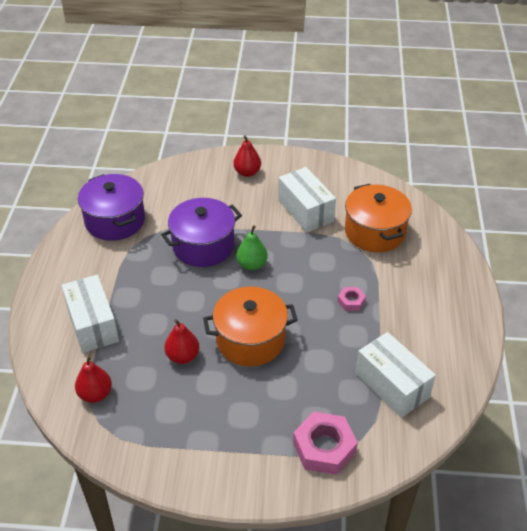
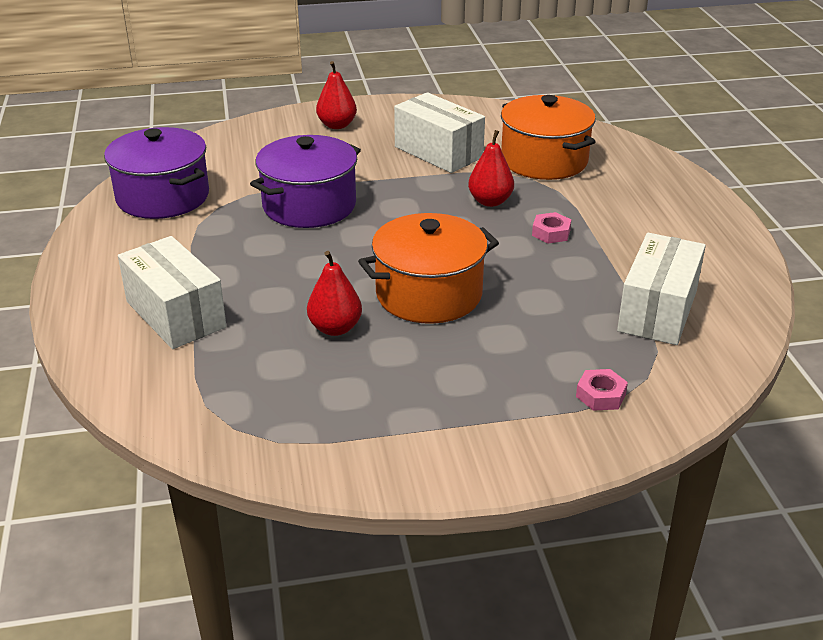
camera: 15 degrees left, 10 degrees down
red pear [75,355,112,403] -> red pear moved to [468,130,514,207]
green pear [236,225,268,270] -> none
pink nut [293,412,358,475] -> pink nut [576,369,628,411], size x0.51
white box [356,332,436,418] -> white box turned 75 degrees clockwise [617,233,706,345]

